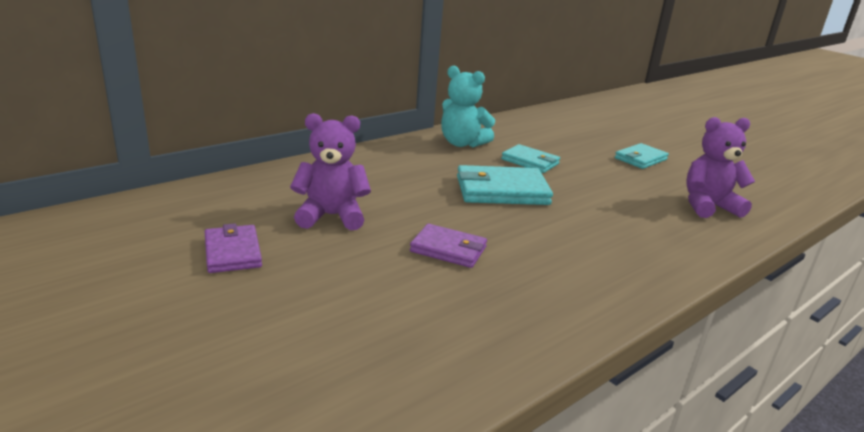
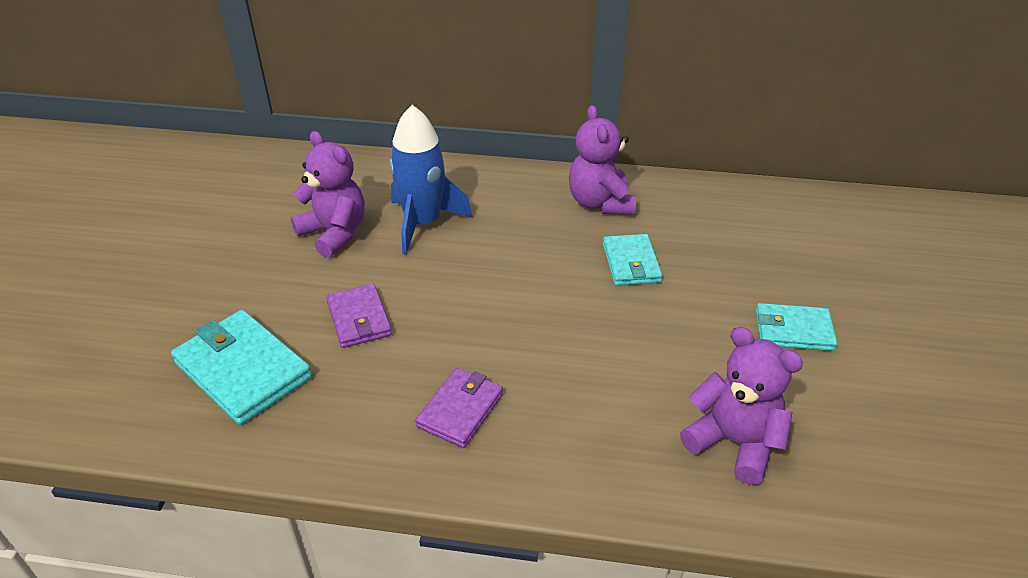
camera: 50 degrees right, 15 degrees up
purple wallet [205,223,262,273] -> purple wallet moved to [415,368,503,448]
turquoise teddy bear [441,66,495,147] -> purple teddy bear [569,105,636,215]
turquoise wallet [457,165,553,205] -> turquoise wallet moved to [171,310,312,425]
none -> blue rocket [389,105,473,255]

